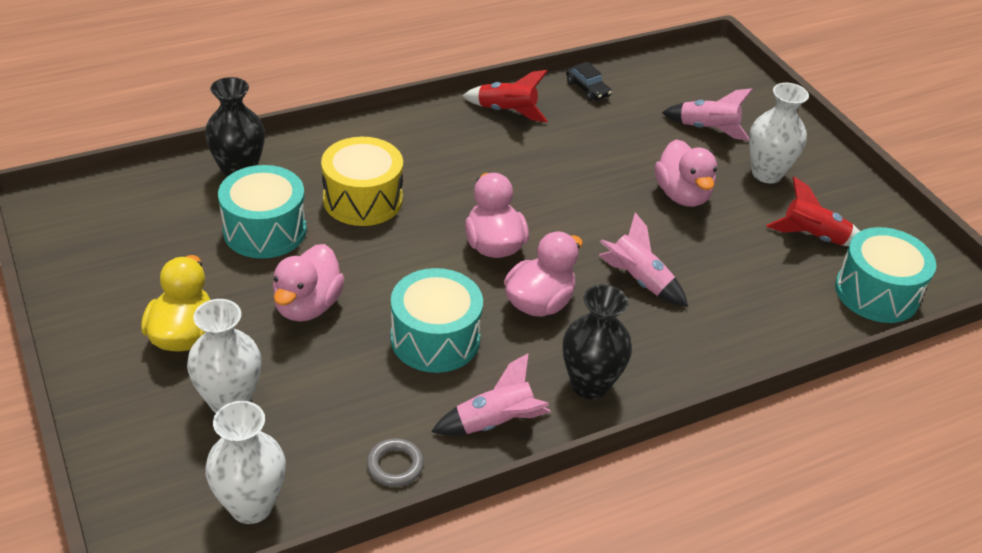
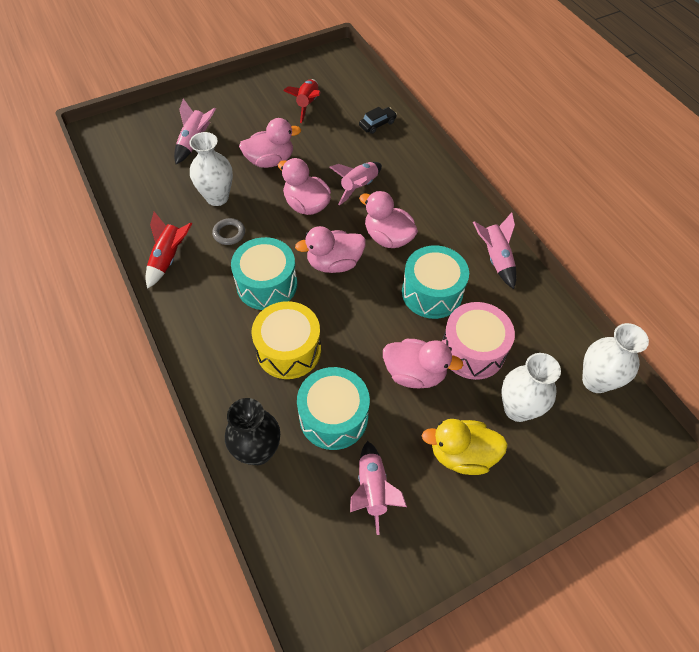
camera: 90 degrees left, 15 degrees up
grey ring [367,438,424,487] -> grey ring moved to [212,218,245,245]
black vase [563,284,632,400] -> none
black car [566,62,612,101] -> black car moved to [359,107,397,134]
white vase [749,83,809,183] -> white vase moved to [189,132,233,206]
turquoise drum [835,227,936,323] -> turquoise drum moved to [231,237,297,310]
none -> pink duck [278,158,331,215]
none -> pink rocket [350,441,407,535]
none -> pink drum [442,302,515,380]

